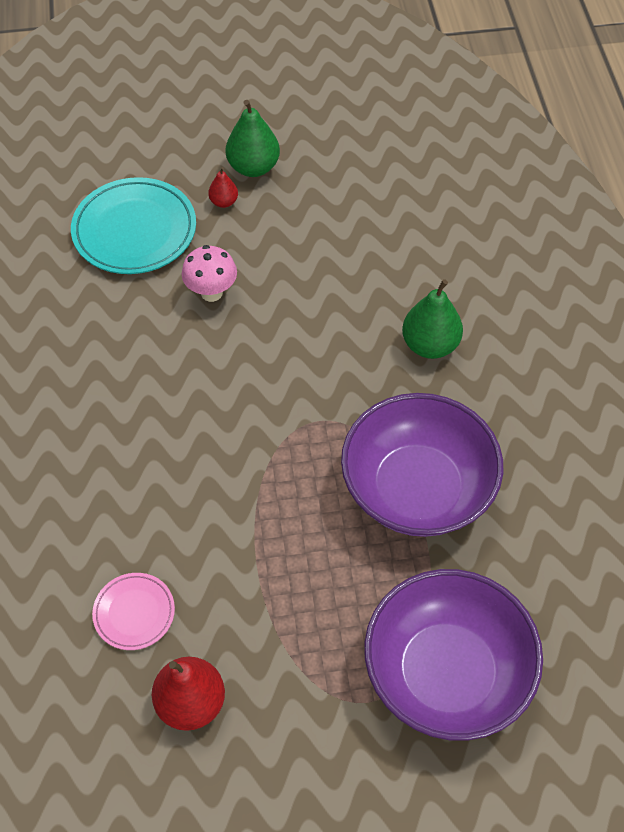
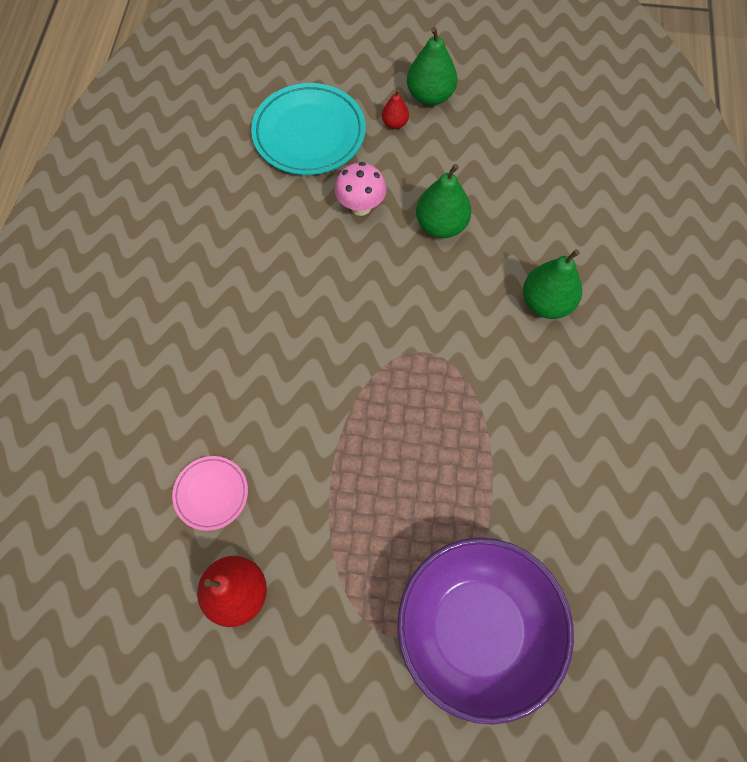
camera: 15 degrees right, 10 degrees up
purple bowl [341,393,503,537] -> none
none -> green pear [416,164,471,238]

